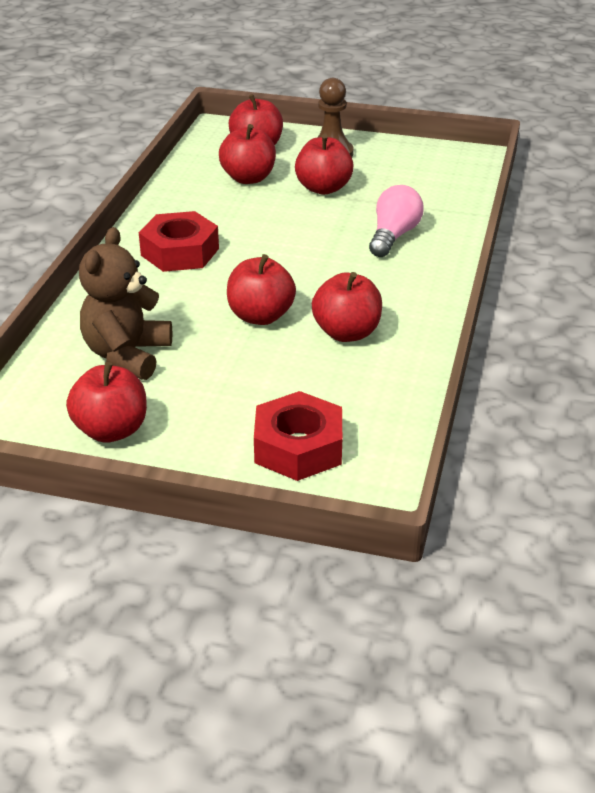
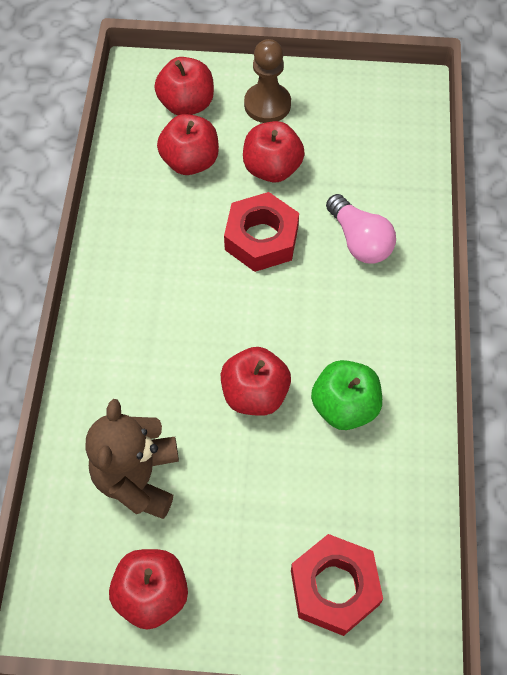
camera: 10 degrees left, 25 degrees up
red nut [139,211,219,272] -> red nut moved to [224,192,299,272]
red apple [312,272,382,342] -> green apple [311,360,382,430]
pink light bulb [369,185,424,257] -> pink light bulb turned 135 degrees clockwise [326,194,396,264]

